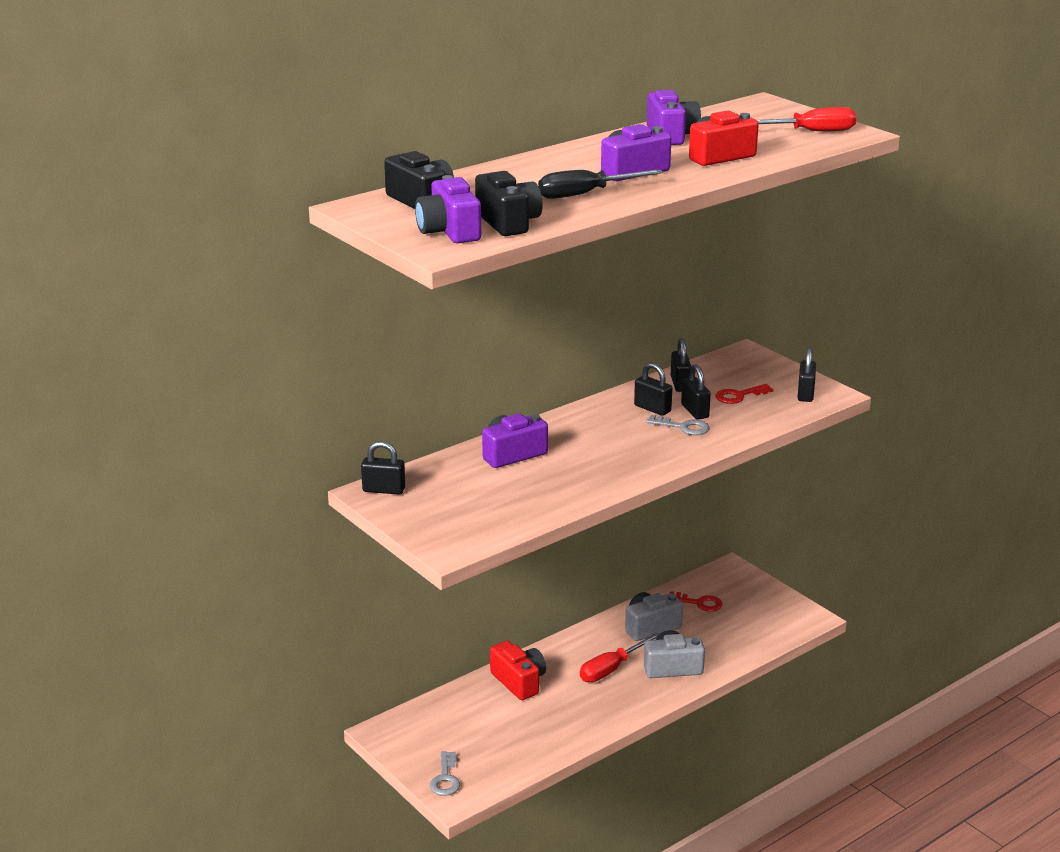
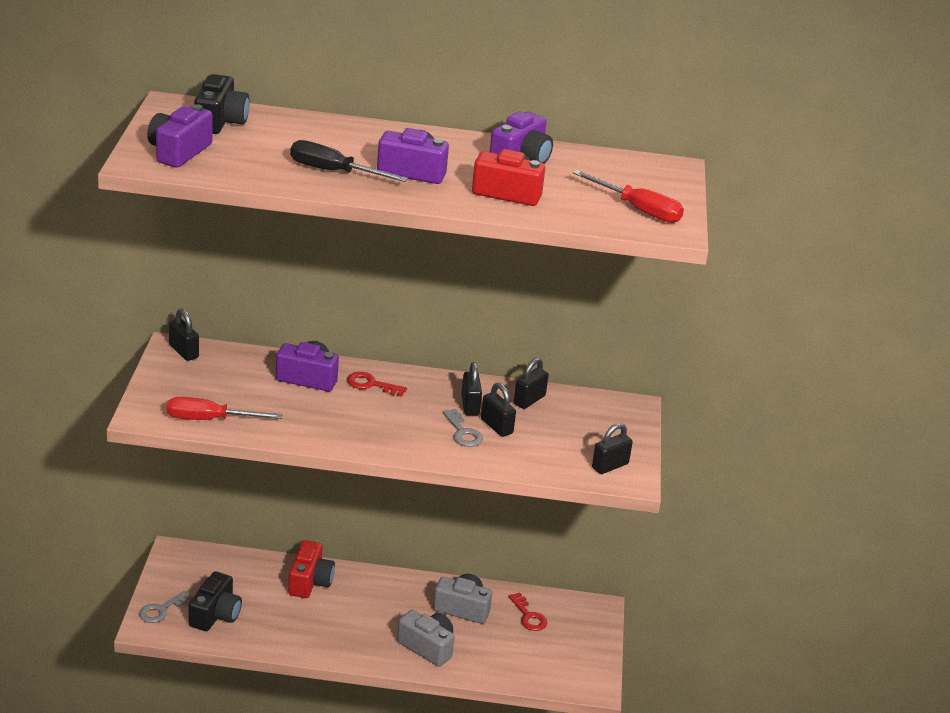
camera: 40 degrees right, 5 degrees up
black camera [475,171,543,236] -> black camera moved to [188,571,242,631]
red screwdriver [580,632,659,682] -> red screwdriver moved to [167,397,283,420]
black padlock [681,364,711,419] -> black padlock turned 60 degrees counterclockwise [481,383,516,437]
red key [715,384,773,404] -> red key moved to [347,372,407,397]

